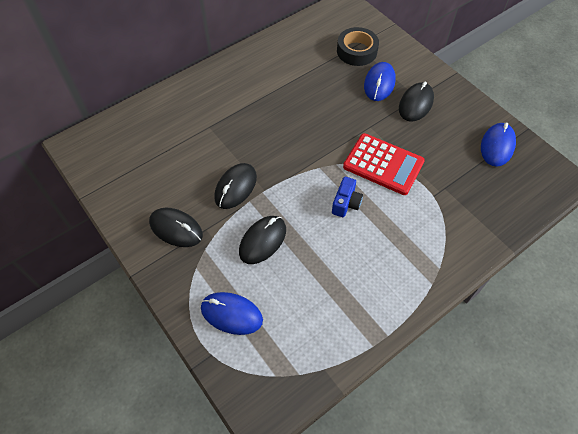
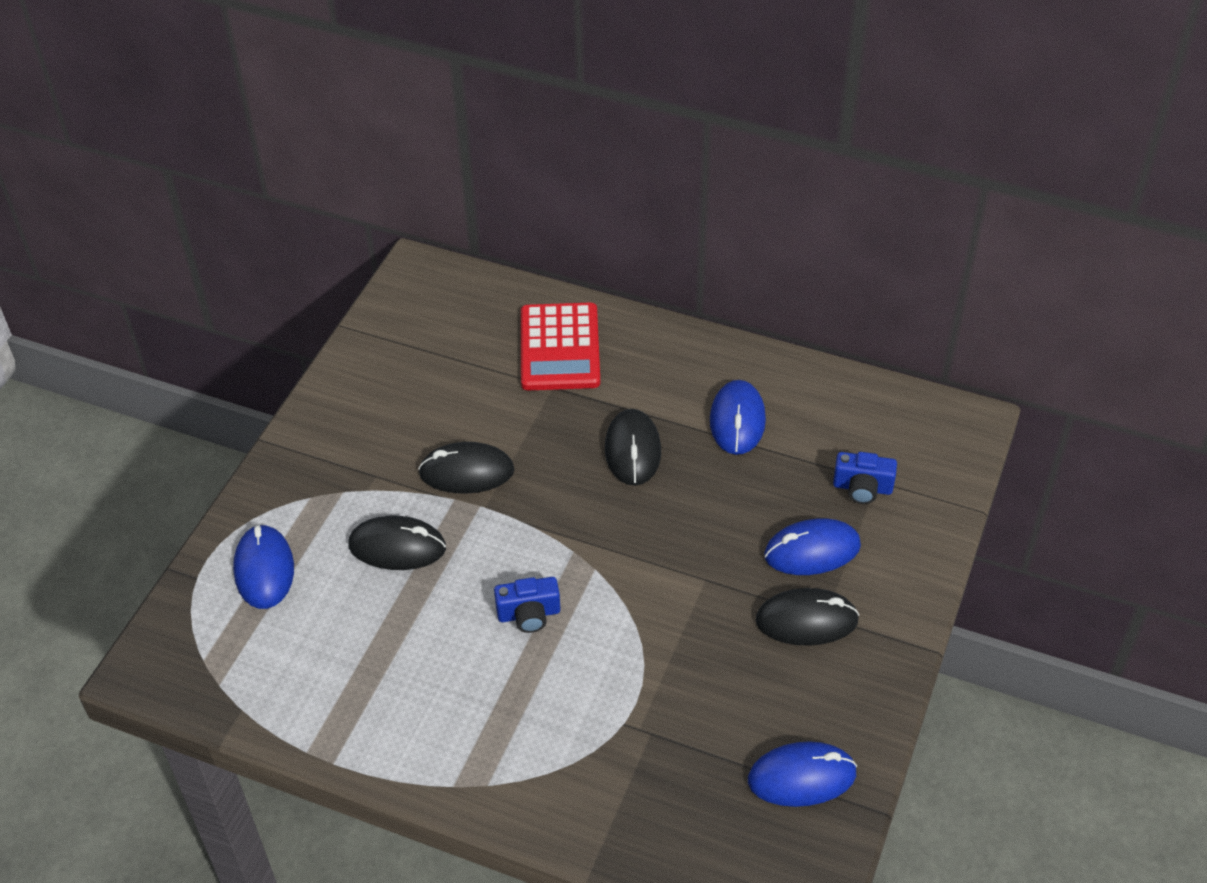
camera: 60 degrees right, 10 degrees down
black mouse [149,208,203,247] -> black mouse moved to [605,409,661,486]
black tape [337,27,379,66] -> blue camera [833,452,897,504]
red calculator [343,133,425,195] -> red calculator moved to [521,303,600,390]
none -> blue mouse [710,380,766,455]

